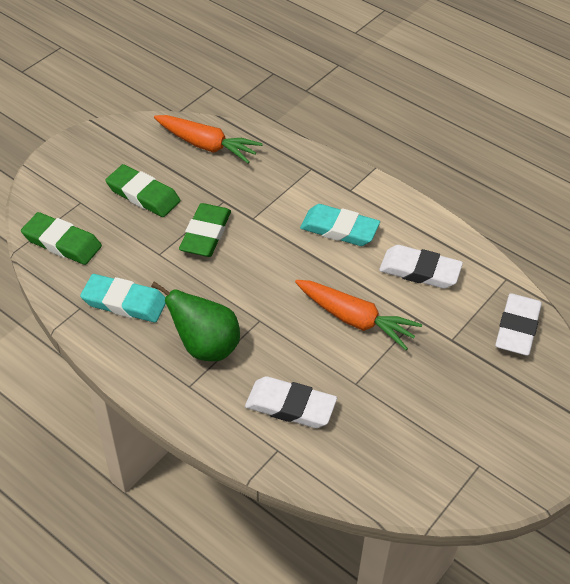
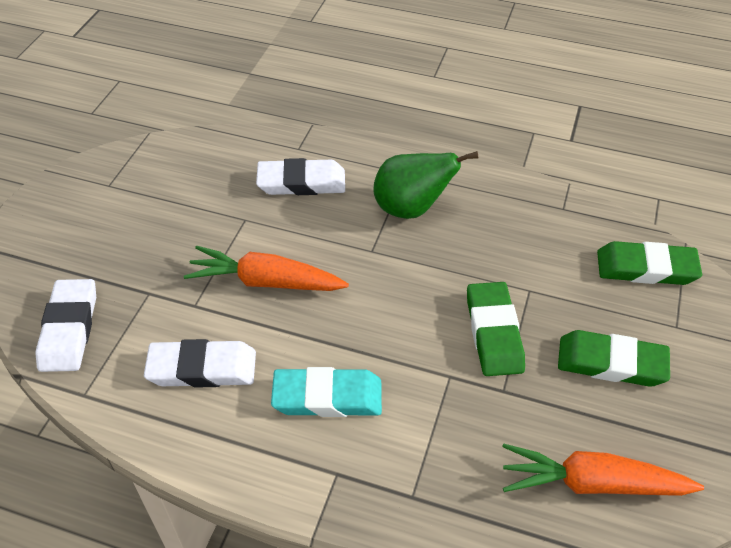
camera: 160 degrees right, 0 degrees up
turquoise eraser [80,274,166,322] -> none

